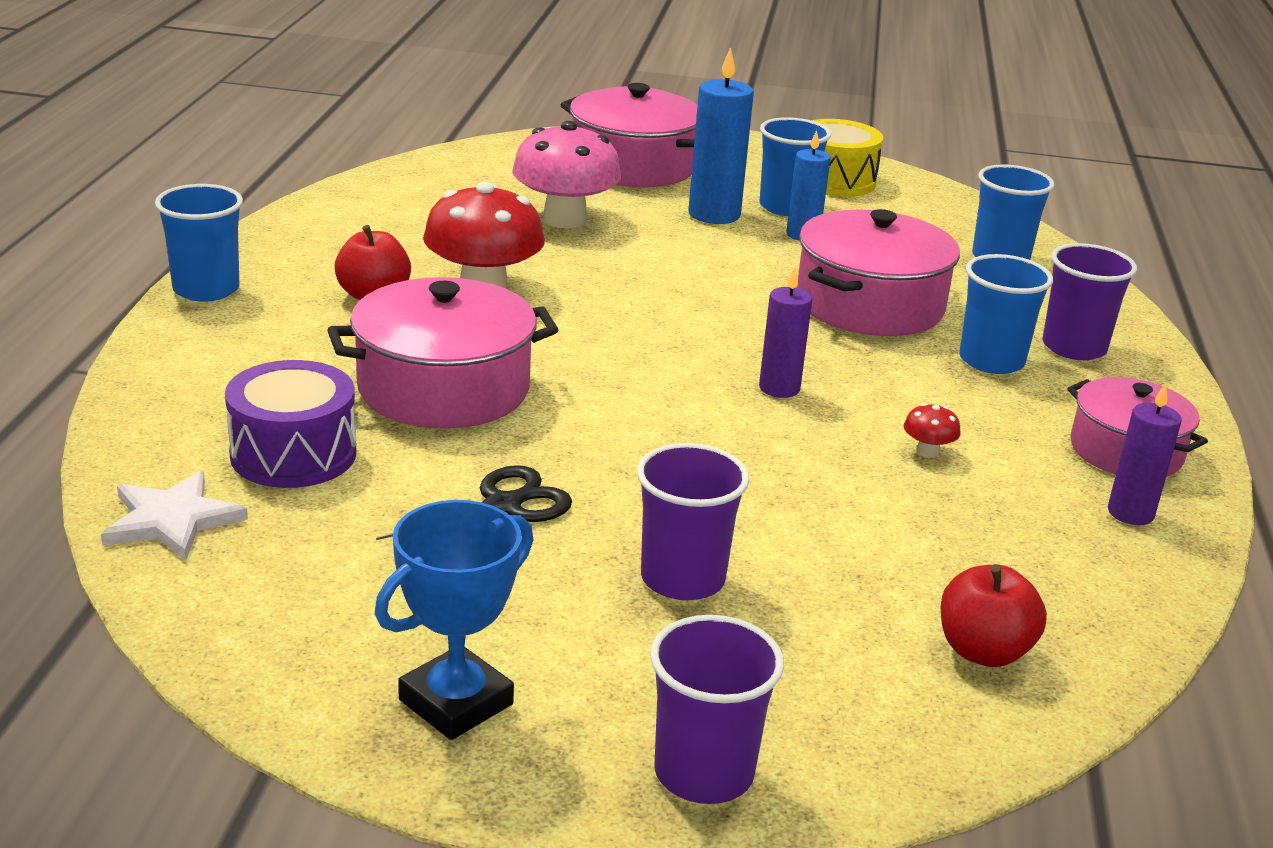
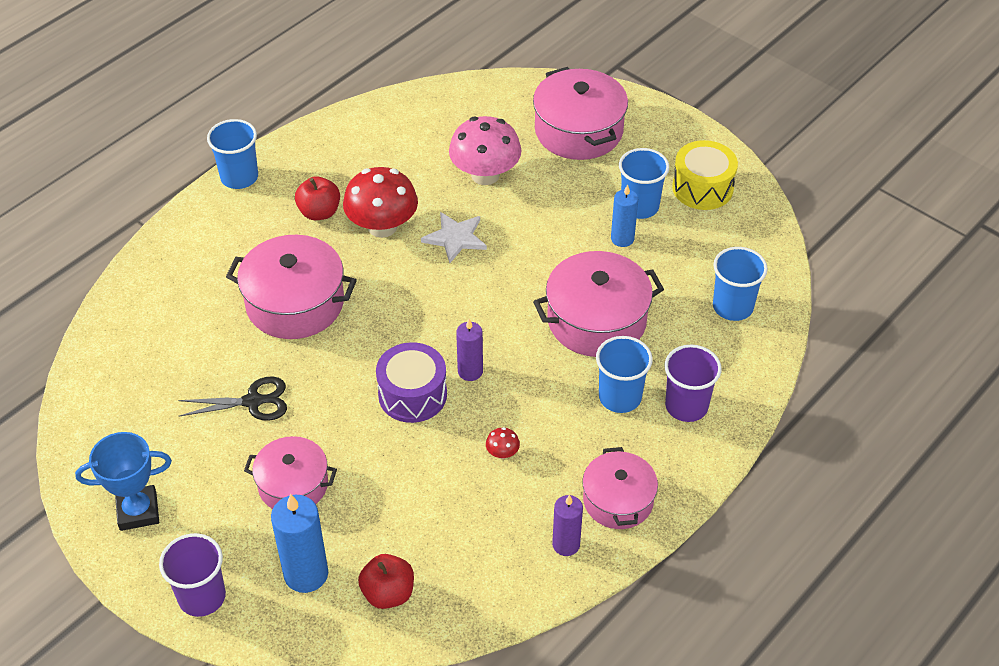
camera: 35 degrees right, 20 degrees up
white star [101,471,248,561] -> white star moved to [421,212,487,263]
purple drum [225,360,356,488] -> purple drum moved to [376,342,447,423]
purple cup [637,443,749,600] -> pink pot [244,436,337,509]
blue candle [689,47,754,224] -> blue candle moved to [271,494,328,593]

